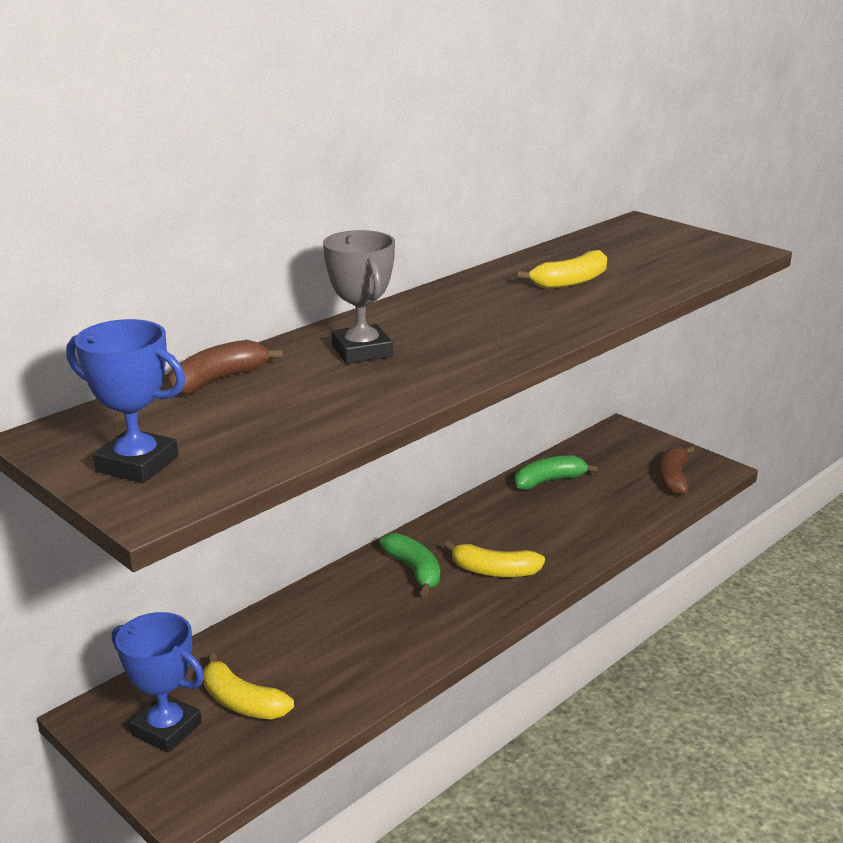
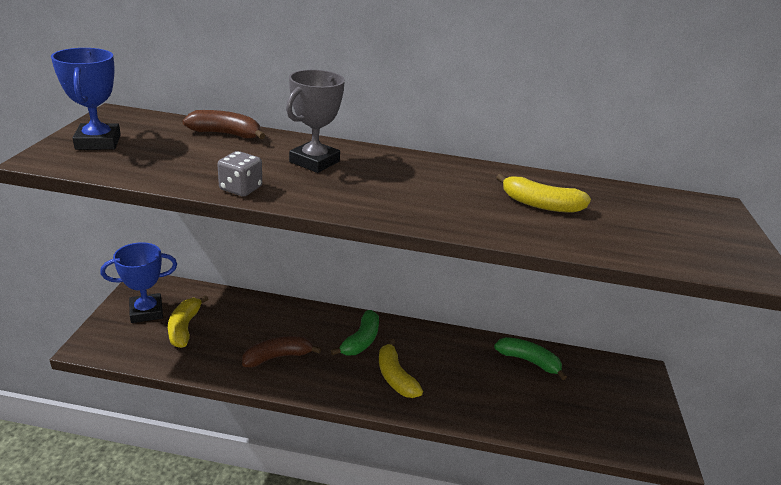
camera: 50 degrees right, 5 degrees up
blue trophy [112,612,204,753] -> blue trophy turned 75 degrees clockwise [101,242,177,323]
brown banana [658,446,695,496] -> brown banana moved to [242,336,321,368]
none -> grey dice [217,151,262,196]

